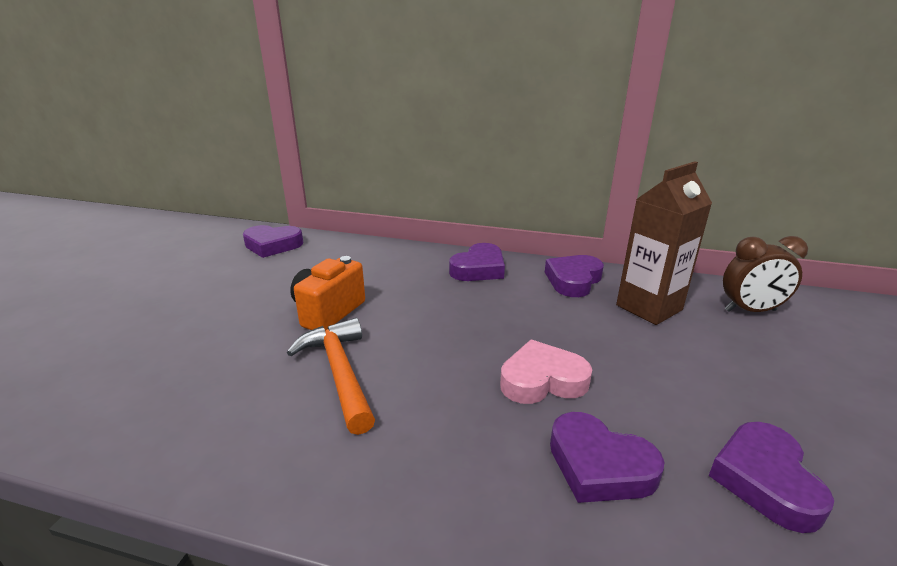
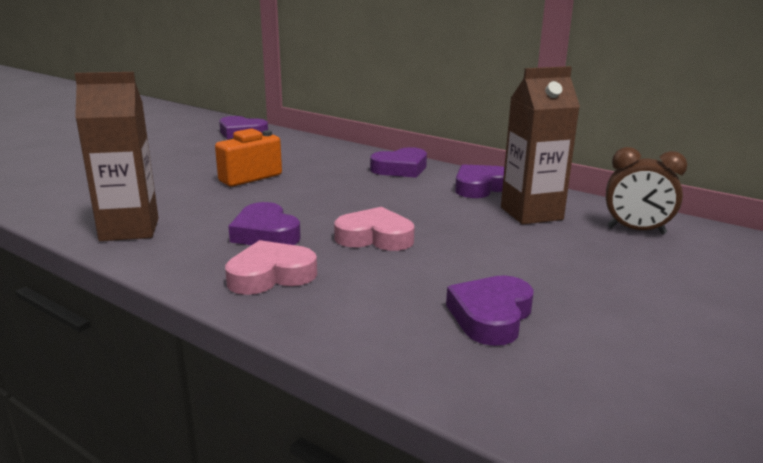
camera: 20 degrees right, 5 degrees down
orange hammer [287,318,375,435] -> none
purple heart [550,412,664,503] -> purple heart moved to [228,202,301,245]
none -> brown carton [75,72,159,241]
none -> pink heart [225,240,317,295]

